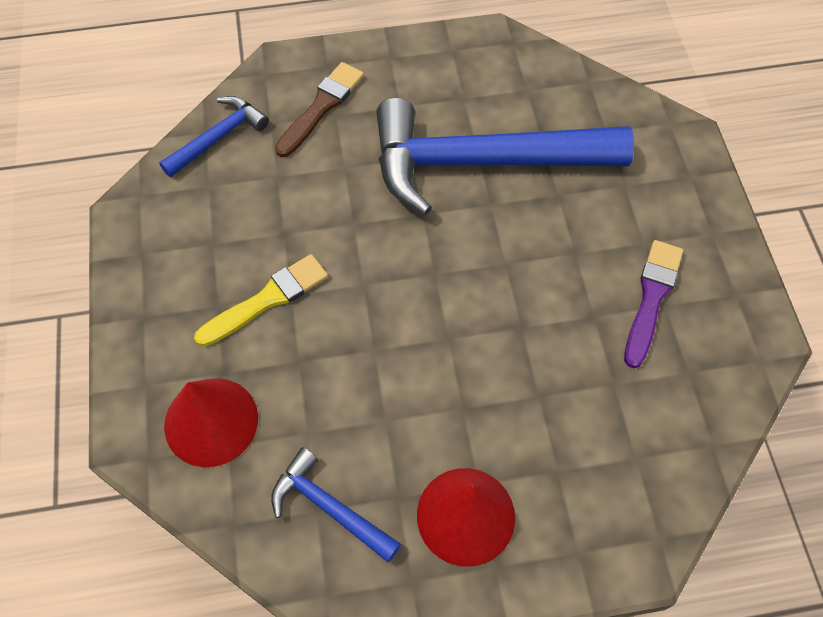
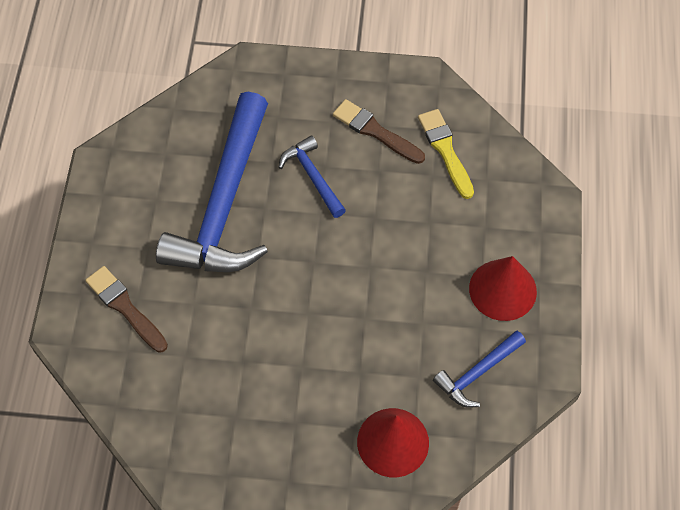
camera: 75 degrees left, 0 degrees up
blue hammer [159,96,269,177] -> blue hammer moved to [278,136,346,218]
yellow brush [194,254,328,347] -> yellow brush moved to [418,109,474,199]
purple brush [624,240,683,368] -> brown brush [333,99,425,164]

